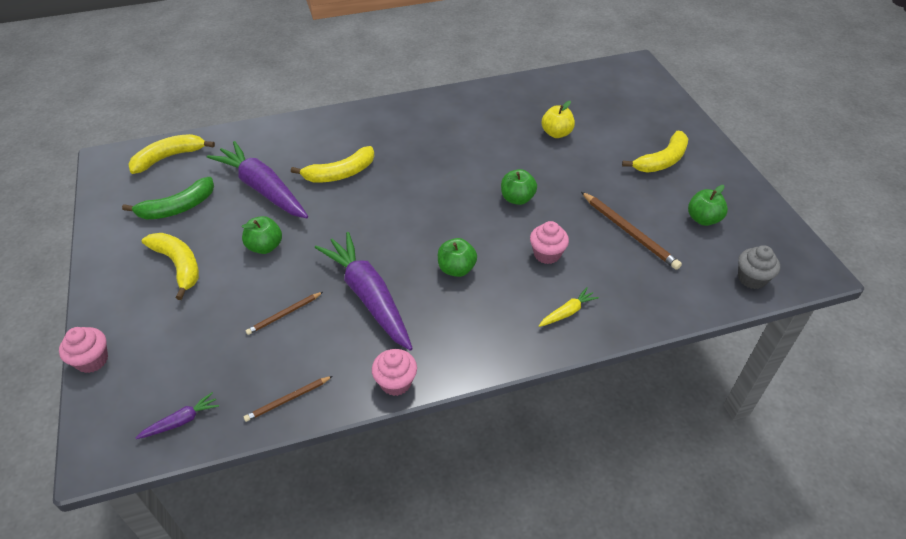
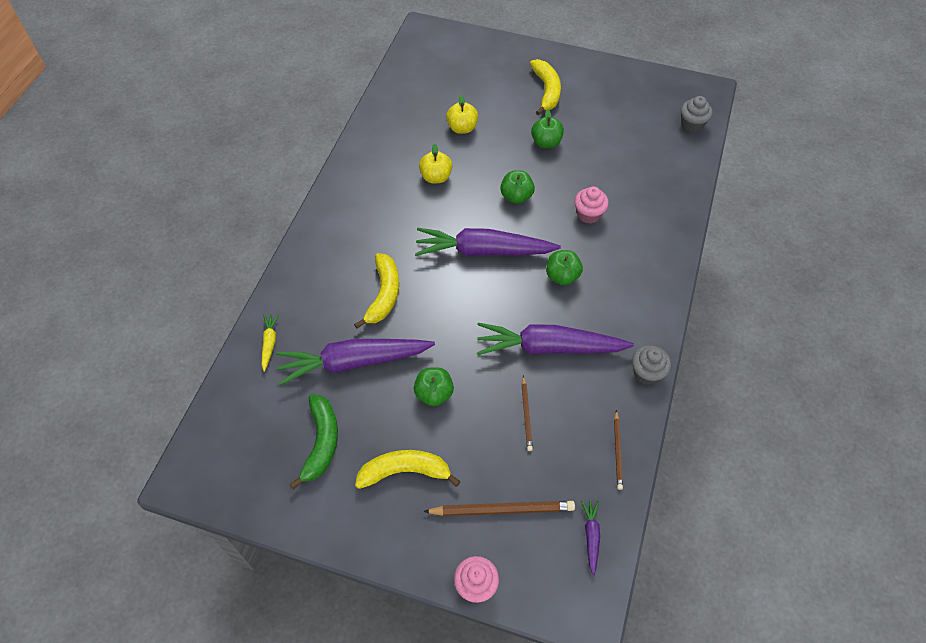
camera: 55 degrees left, 10 degrees up
yellow banana [128,134,215,174] -> none
pink cupcake [372,349,417,396] -> grey cupcake [632,345,671,385]
yellow carrot [539,287,599,327] -> yellow carrot moved to [262,314,279,372]
brown pencil [581,192,682,270] -> brown pencil moved to [423,501,575,516]
green apple [688,185,728,226] -> green apple moved to [531,109,564,148]
none -> purple carrot [415,228,561,256]
none -> yellow apple [419,144,452,183]

